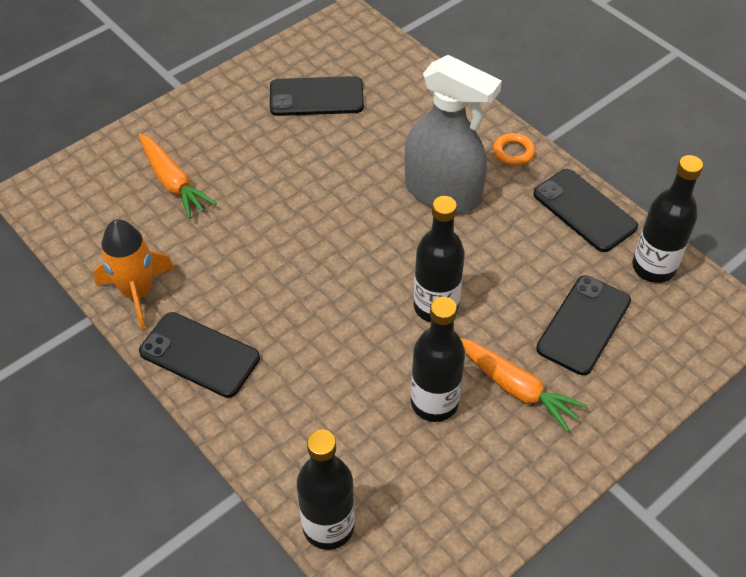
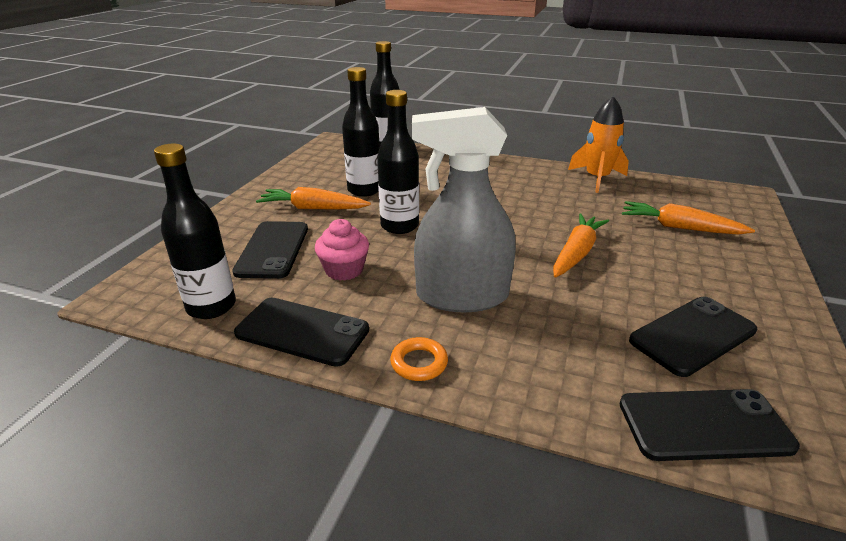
camera: 150 degrees right, 20 degrees down
black phone [139,312,260,398] -> black phone moved to [619,389,800,461]
none -> pink cupcake [315,219,369,281]
none -> orange carrot [553,213,609,278]

